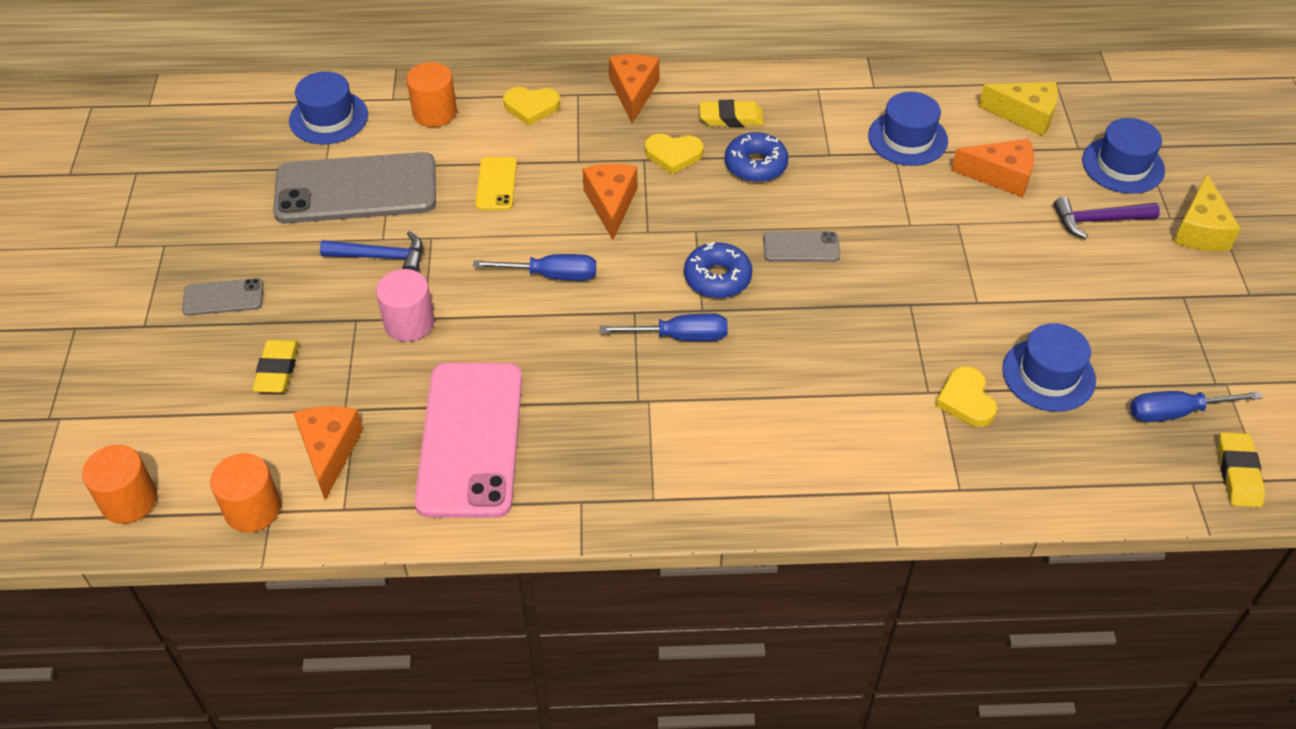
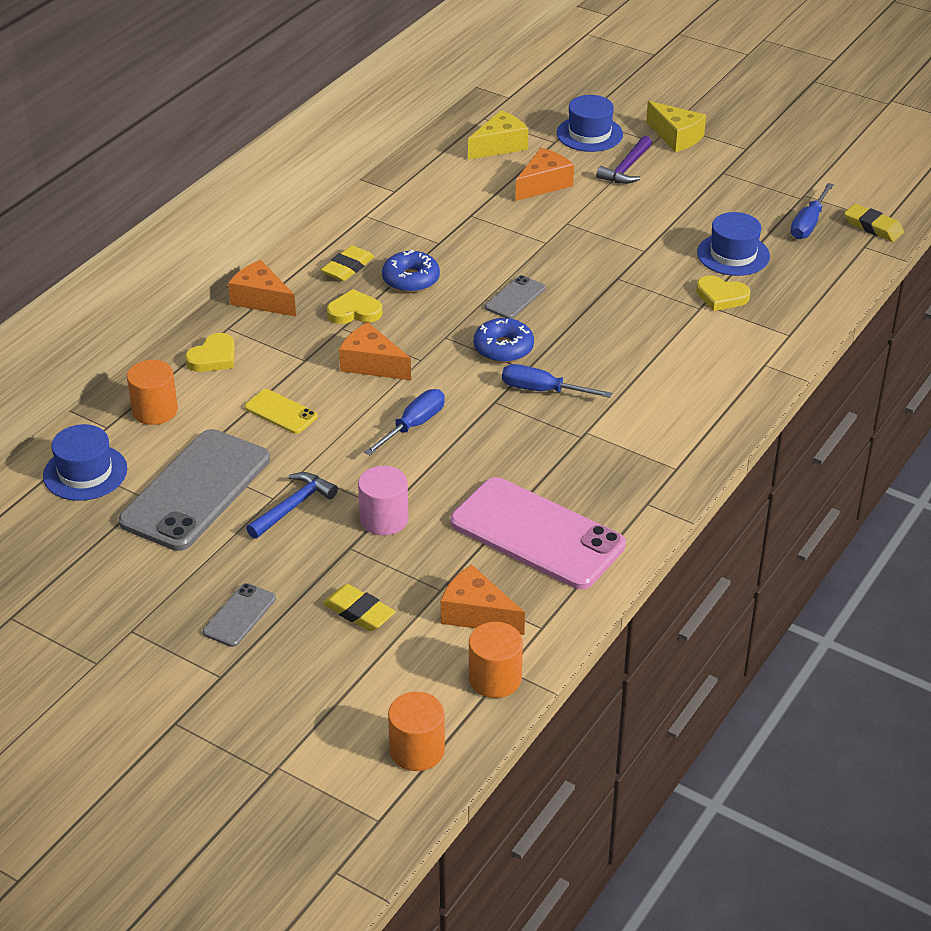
camera: 55 degrees left, 10 degrees down
blue screwdriver [600,313,728,341] -> blue screwdriver turned 105 degrees counterclockwise [502,364,612,398]
yellow heart [645,134,704,175] -> yellow heart turned 135 degrees counterclockwise [327,289,382,324]
blue hat [868,92,948,166] -> none

